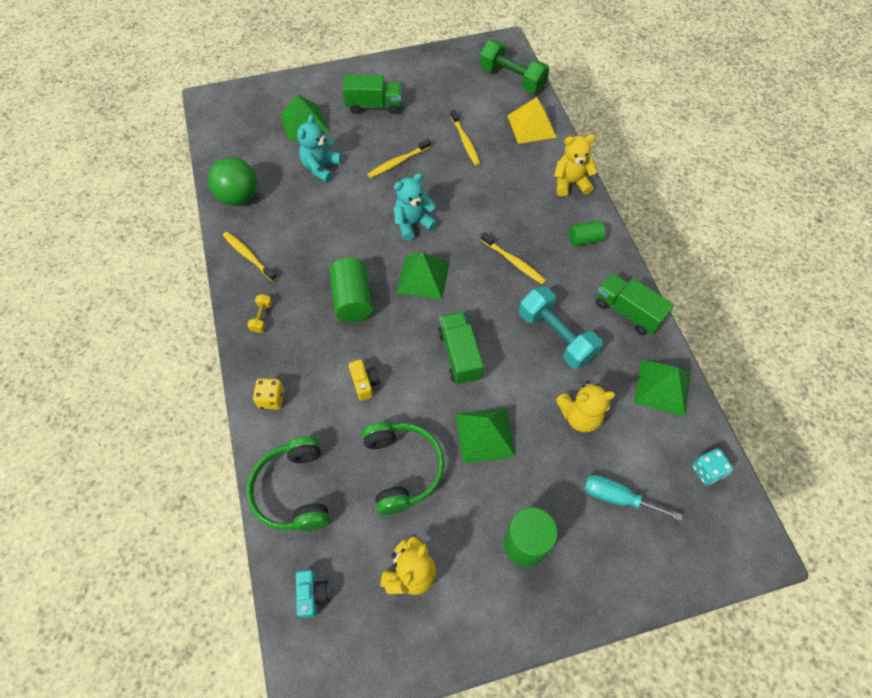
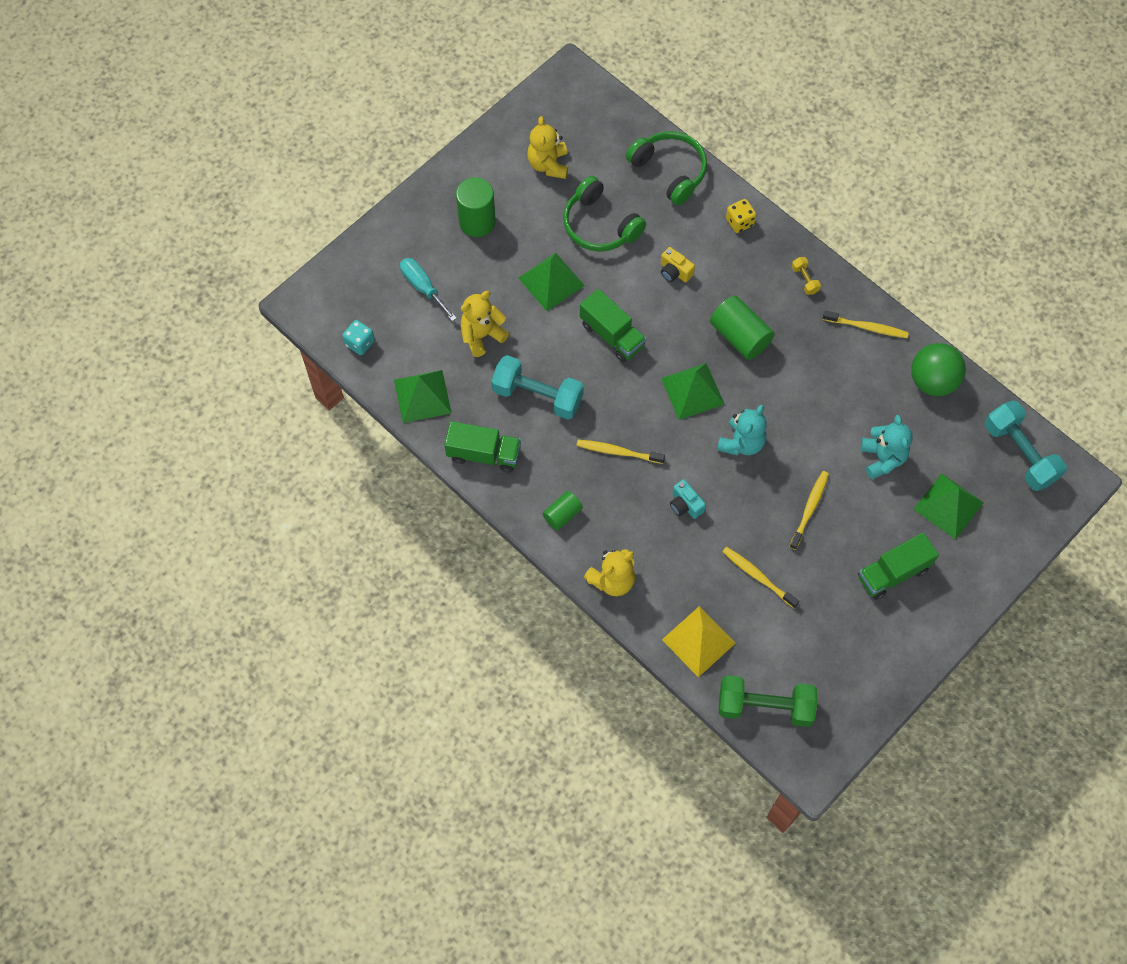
camera: 150 degrees right, 5 degrees up
turquoise camera [296,570,329,618] -> turquoise camera moved to [670,479,706,519]
turquoise screwdriver [584,475,682,521] -> turquoise screwdriver turned 120 degrees counterclockwise [400,258,457,321]
none -> turquoise dumbbell [985,401,1067,491]

